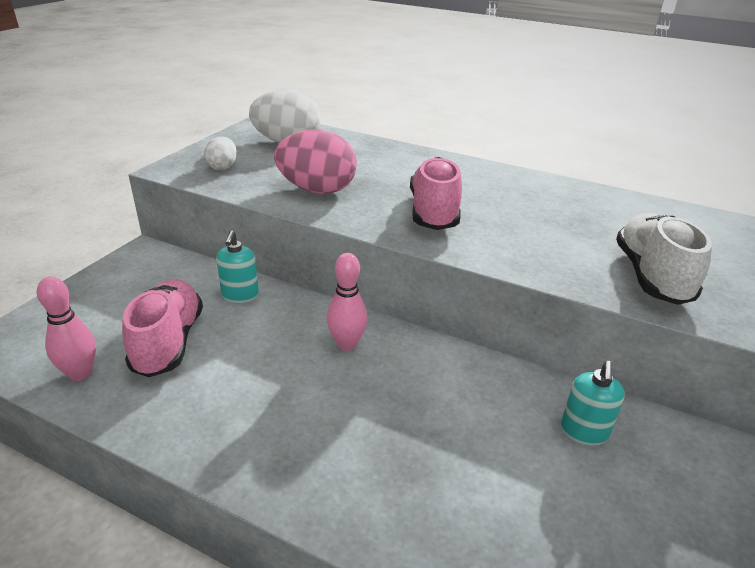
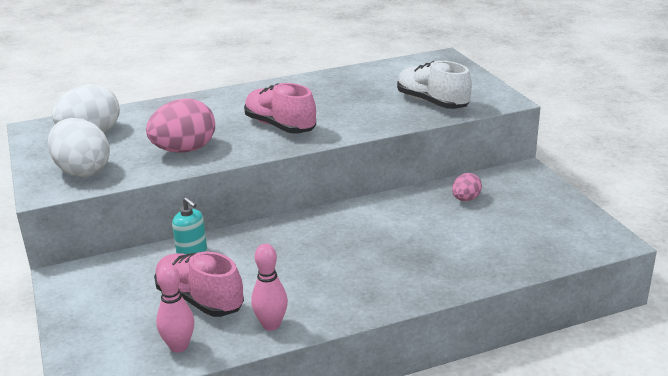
camera: 45 degrees left, 5 degrees down
white egg [204,137,237,170] -> white egg [48,118,110,177], size x1.90
pink bowling pin [327,253,368,351] -> pink bowling pin moved to [251,244,288,331]
turquoise soap dispenser [561,361,625,446] -> pink egg [452,173,482,201]

